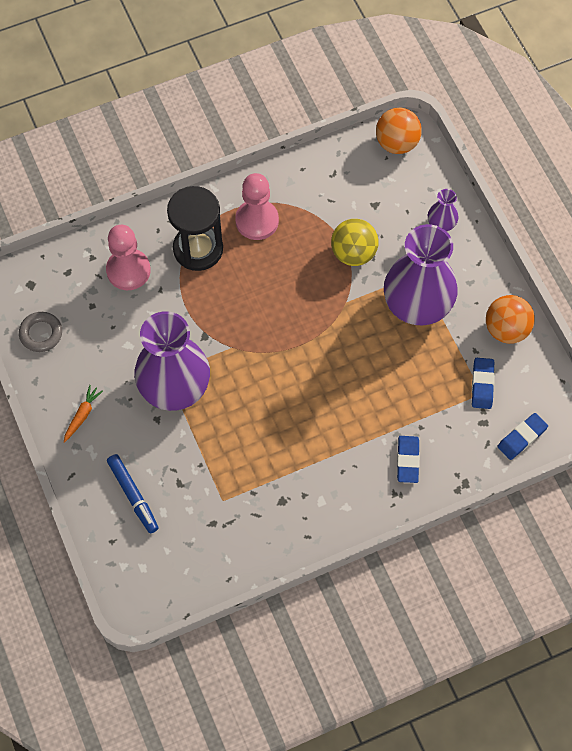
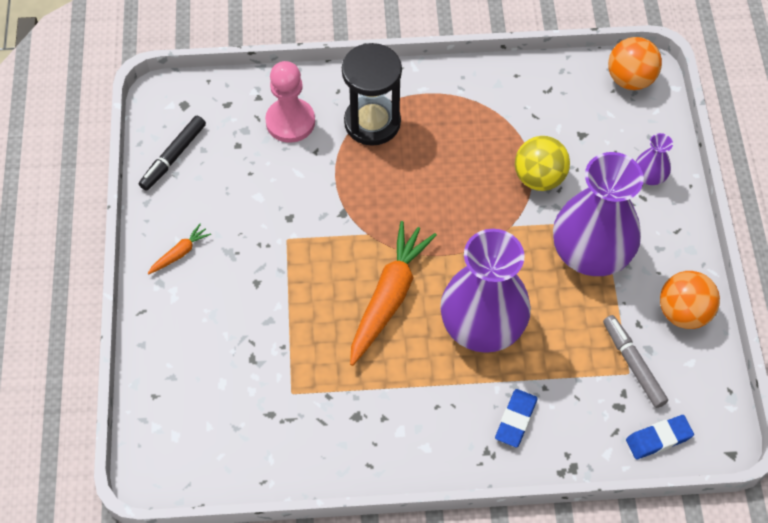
camera: 20 degrees right, 5 degrees down
grey ring [19,312,62,352] -> black marker [139,116,206,191]
blue marker [107,454,159,533] -> none
purple vase [134,311,210,411] -> purple vase moved to [440,229,531,353]
pink pawn [235,173,279,240] -> none
blue eraser [472,358,495,409] -> grey marker [603,315,668,408]
none -> orange carrot [350,221,437,366]

